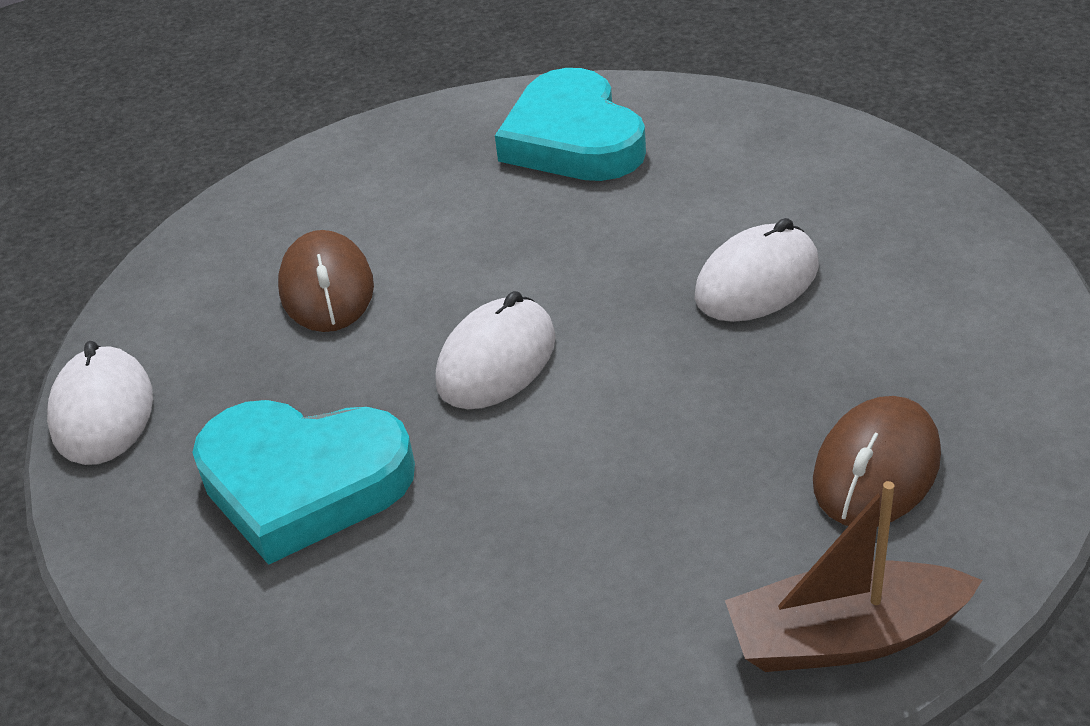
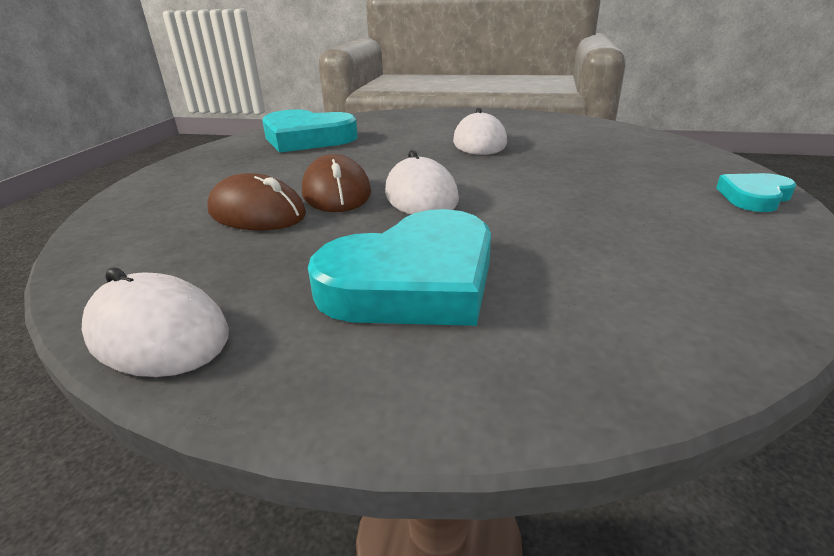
camera: 50 degrees left, 10 degrees down
brown boat [725,481,983,672] -> turquoise heart [716,173,796,212]
brown mouse [813,396,941,527] -> brown mouse moved to [302,154,371,212]

